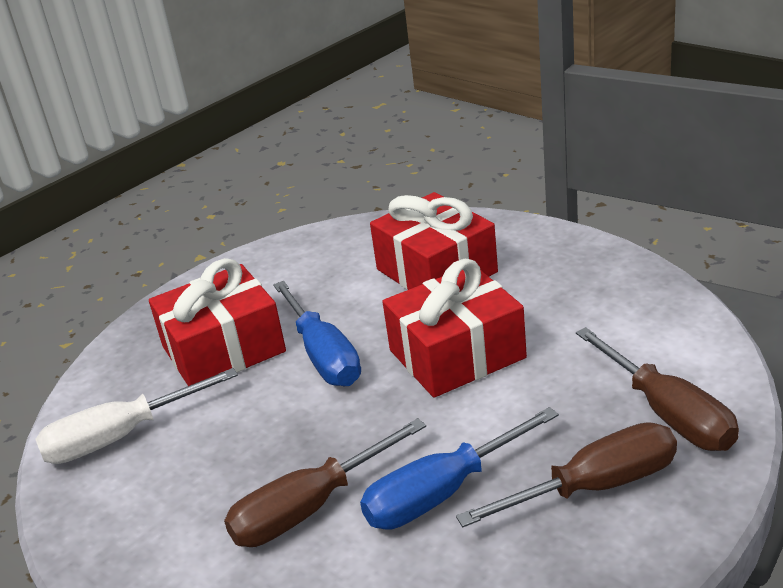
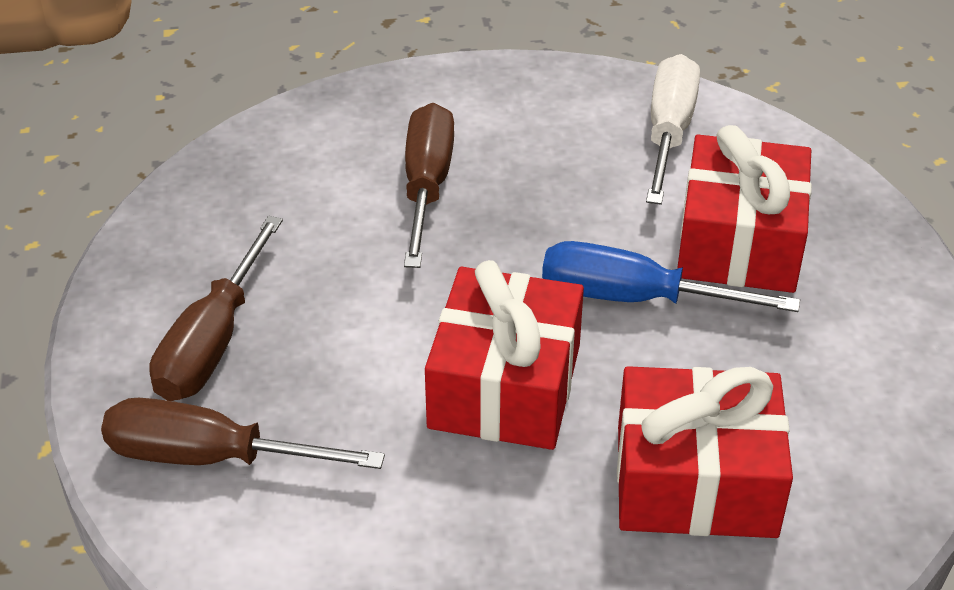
camera: 125 degrees right, 10 degrees up
blue screwdriver [360,407,559,529] -> none

